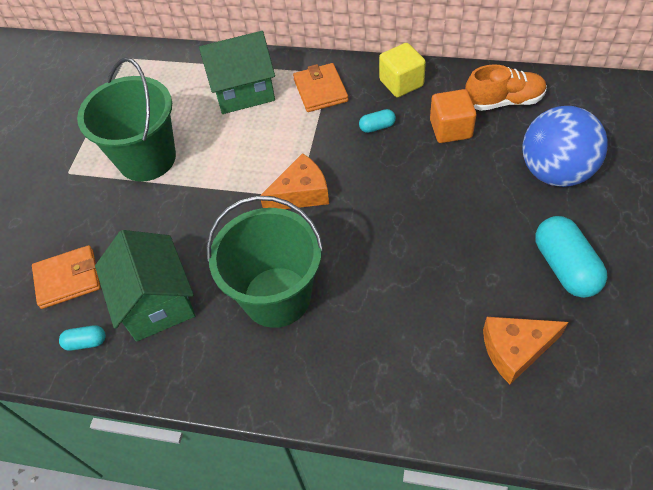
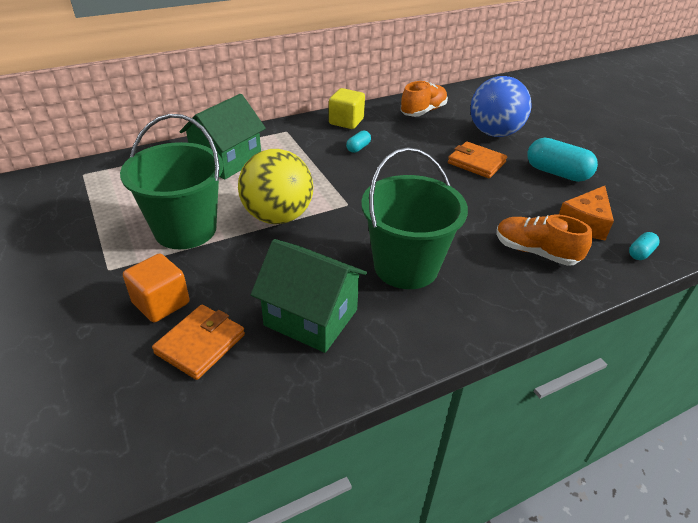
camera: 45 degrees left, 15 degrees down
turquoise capsule [59,325,106,351] -> turquoise capsule moved to [629,232,660,260]
orange cheese [260,153,329,209] -> none
orange wallet [293,63,348,112] -> orange wallet moved to [448,141,507,178]
orange cube [430,89,476,143] -> orange cube moved to [123,253,190,322]
none -> yellow ball [238,149,313,224]
none -> orange shoe [496,215,592,266]

